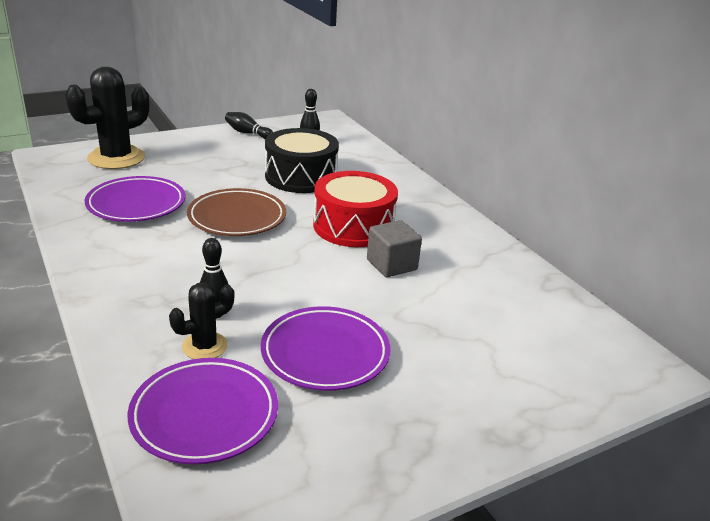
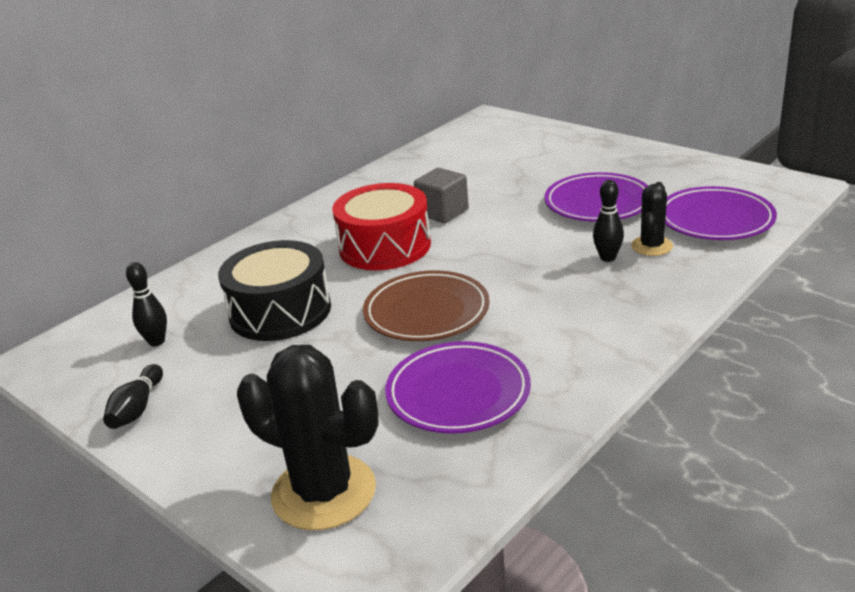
camera: 105 degrees left, 0 degrees up
black cactus [169,283,234,359] -> black cactus turned 75 degrees clockwise [631,182,673,256]

